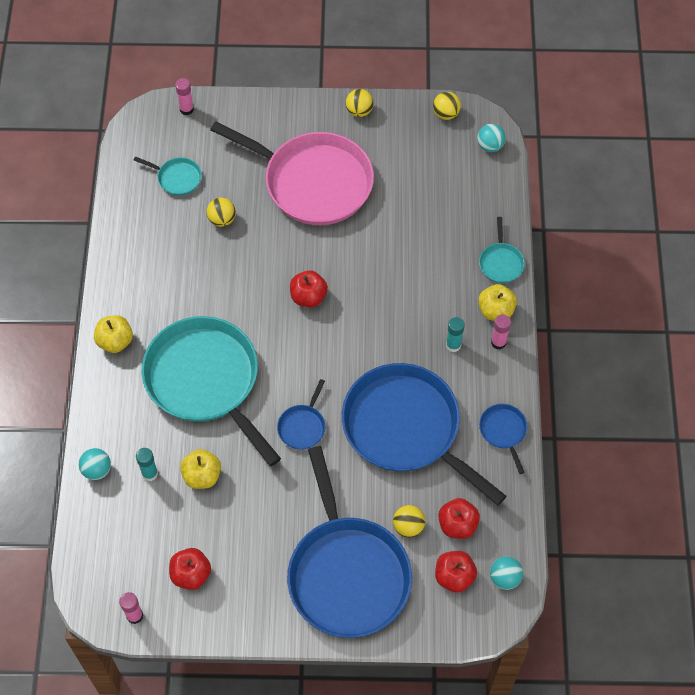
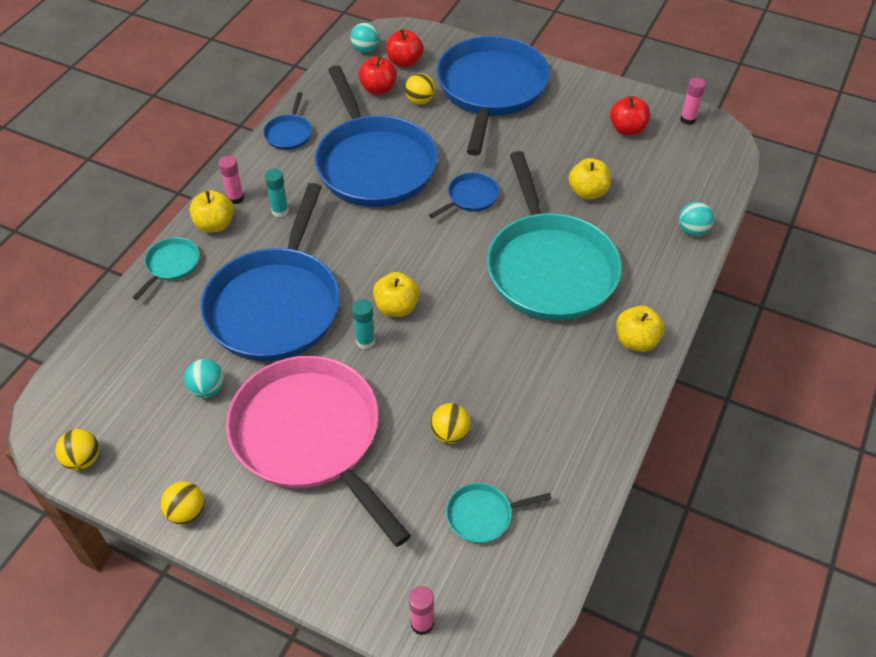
camera: 155 degrees left, 10 degrees down
turquoise pan [134,156,202,196] -> turquoise pan turned 60 degrees counterclockwise [446,483,552,543]
turquoise glue stick [136,448,158,481] -> turquoise glue stick moved to [352,299,375,349]
red apple [290,270,328,307] -> yellow apple [373,272,420,317]
turquoise ball [477,124,506,152] -> turquoise ball moved to [184,359,224,398]
none -> blue pan [200,183,340,361]

